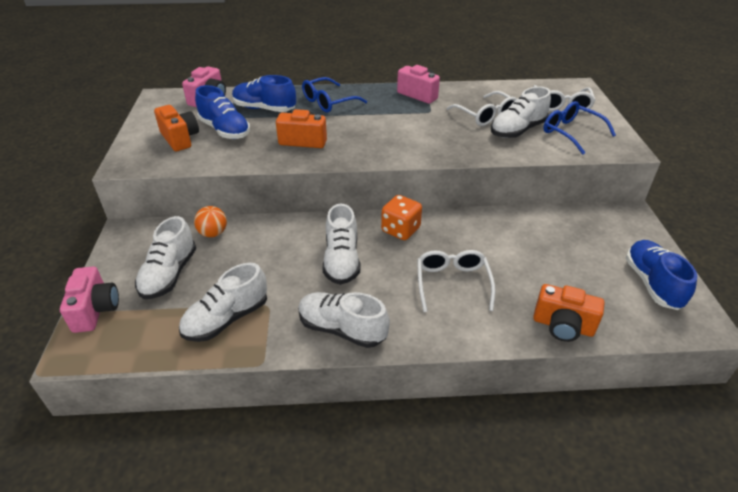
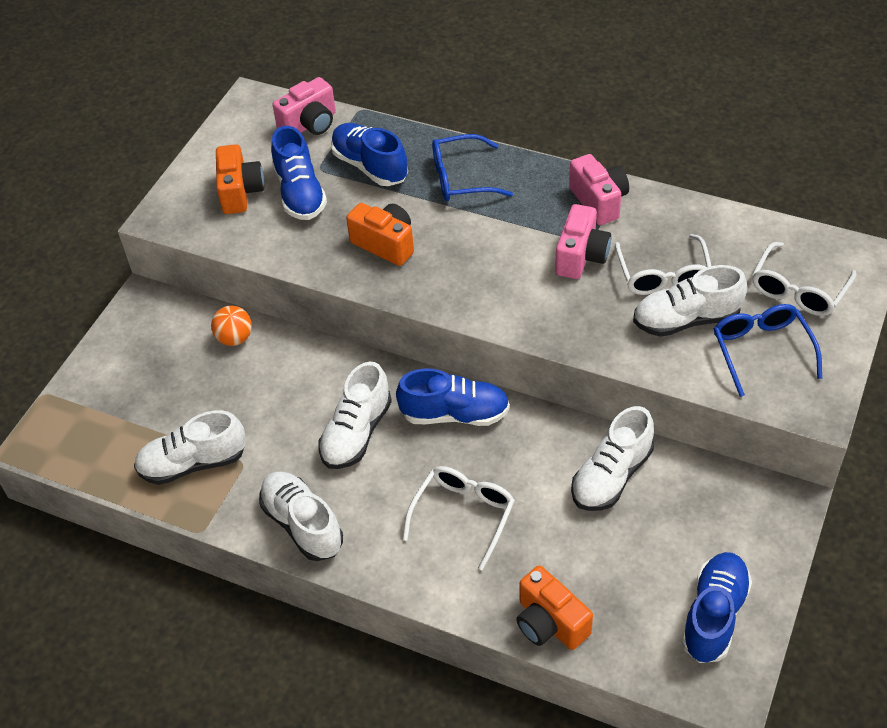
camera: 30 degrees right, 10 degrees up
pink camera [60,267,119,333] -> pink camera moved to [555,204,611,279]
white shoe [135,216,196,299] -> white shoe moved to [571,406,654,511]
orange dice [381,195,422,240] -> blue shoe [396,368,510,426]

